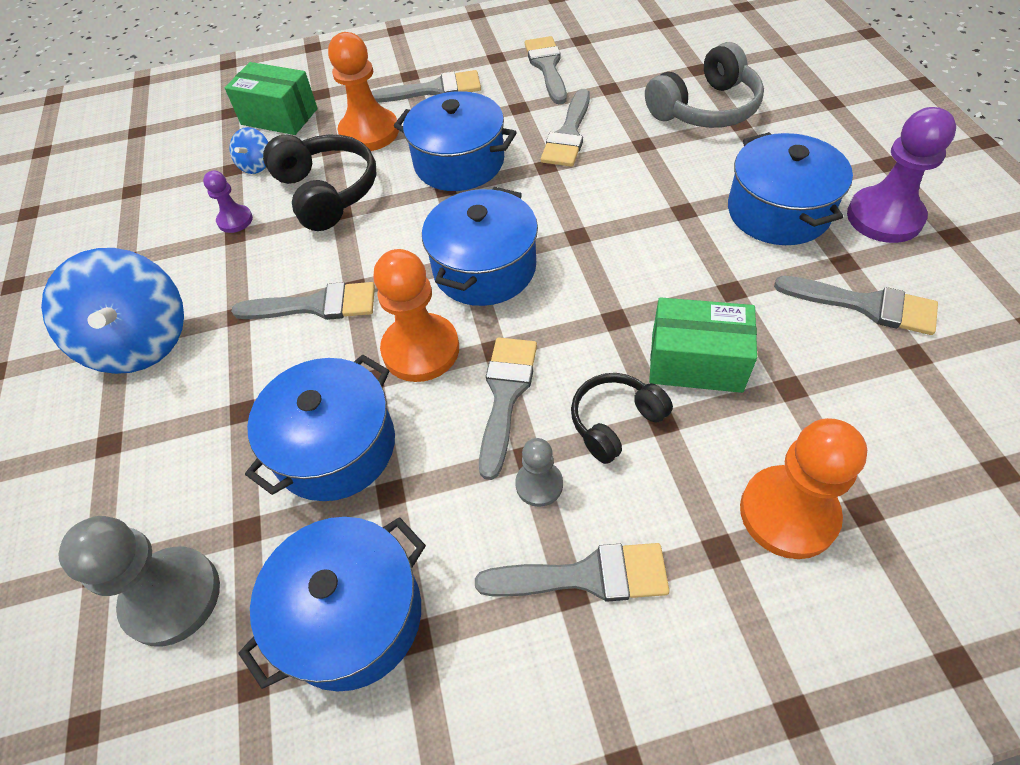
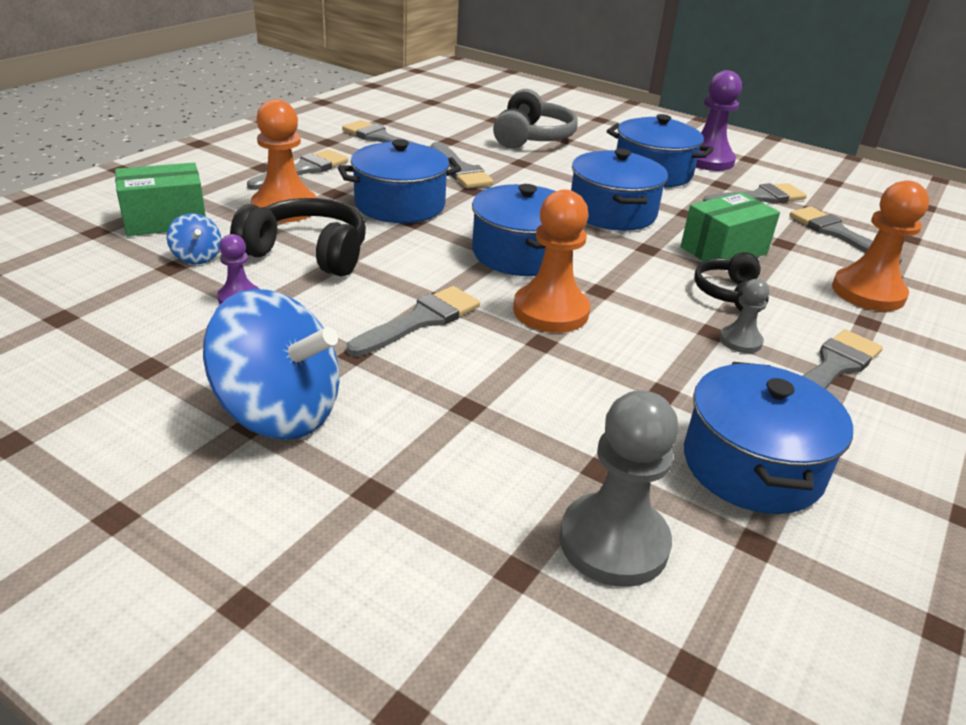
camera: 50 degrees left, 20 degrees down
blue pot [245,354,395,501] -> blue pot moved to [571,149,668,231]
grey brush [479,337,537,480] -> grey brush moved to [789,206,902,265]

